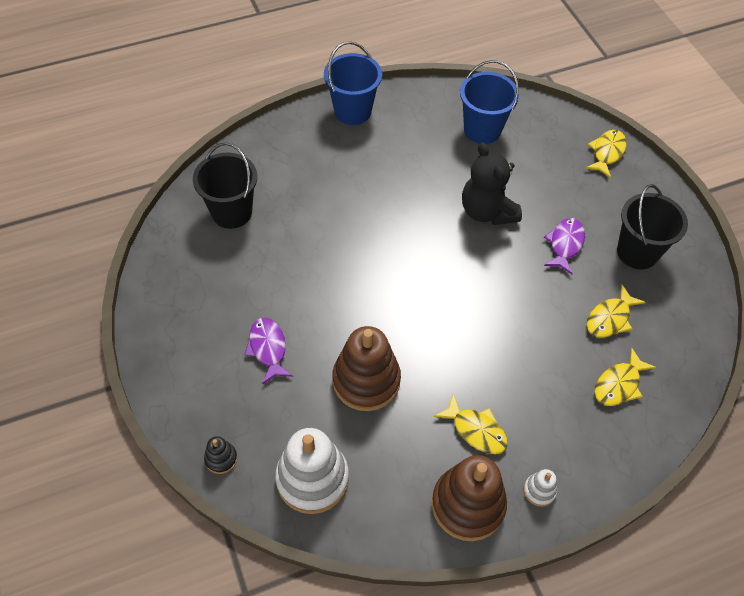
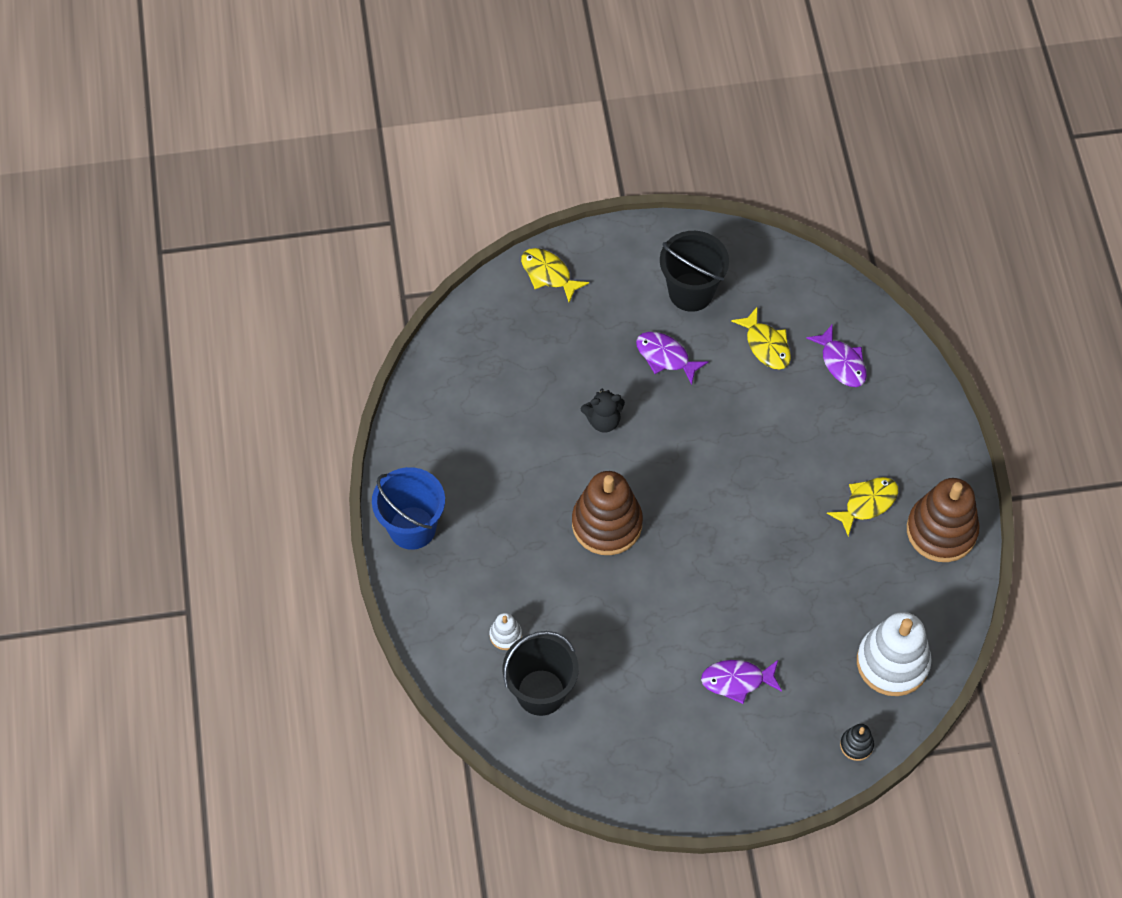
camera: 75 degrees left, 5 degrees up
brown stacking toy [333,326,401,411] -> brown stacking toy moved to [572,471,643,555]
blue bucket [460,60,519,144] -> none
black teddy bear [462,142,522,225] -> black teddy bear [581,389,625,433], size x0.60
white stacking toy [524,469,557,507] -> white stacking toy moved to [490,613,522,650]
yellow fish [594,347,656,406] -> purple fish [806,324,867,387]

